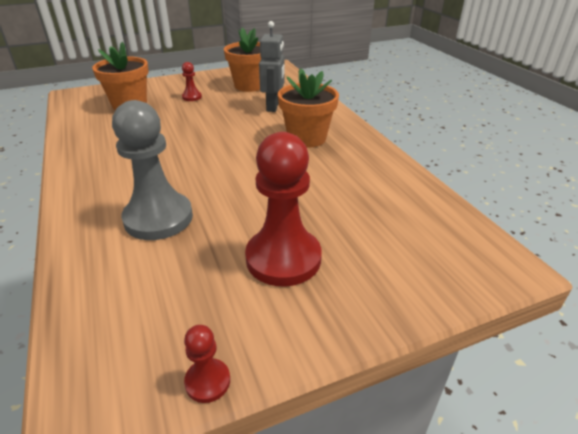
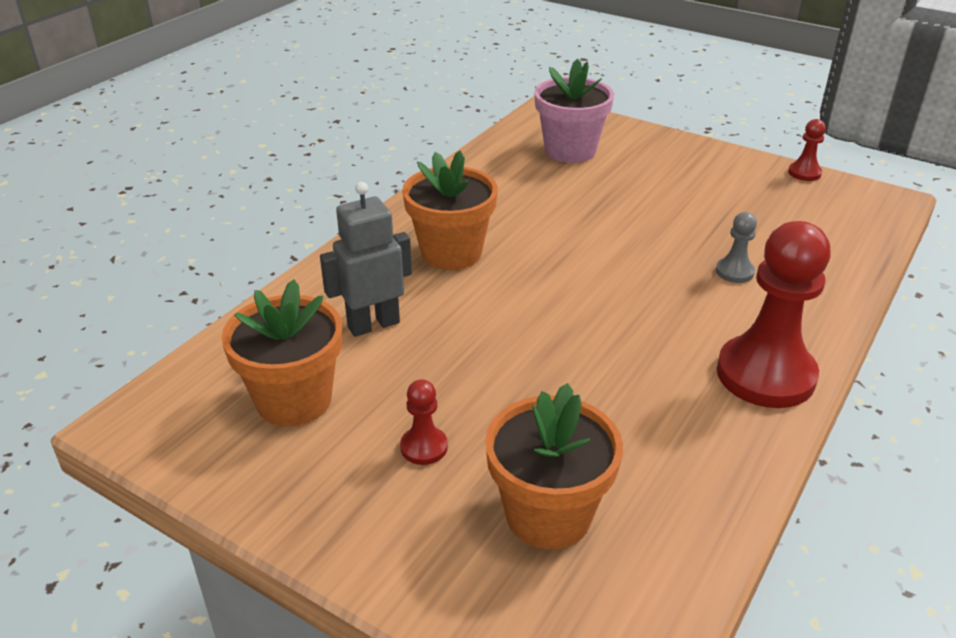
camera: 125 degrees left, 0 degrees up
grey pawn [112,100,193,240] -> grey pawn [716,212,757,283], size x0.45
red pawn [245,132,322,287] -> red pawn moved to [717,221,831,408]
none -> pink flower pot [534,59,614,163]

